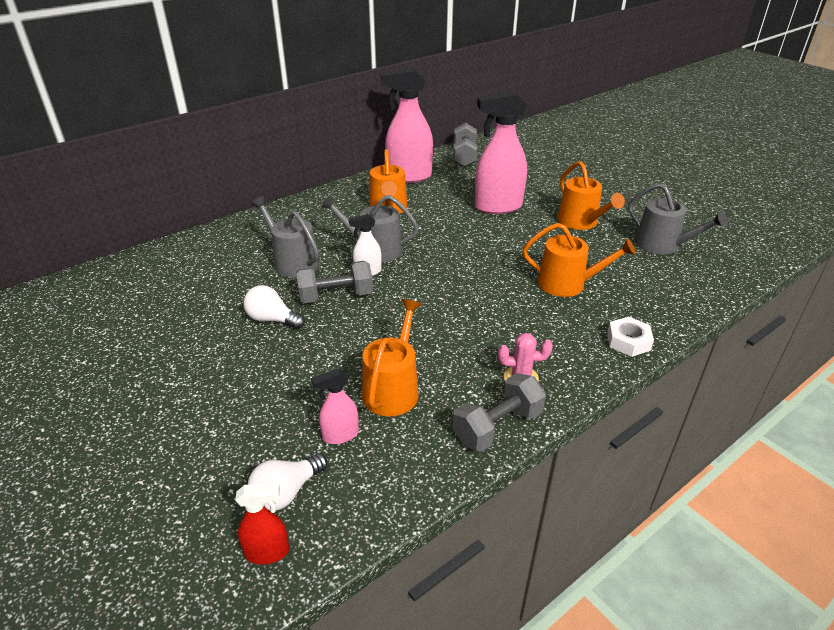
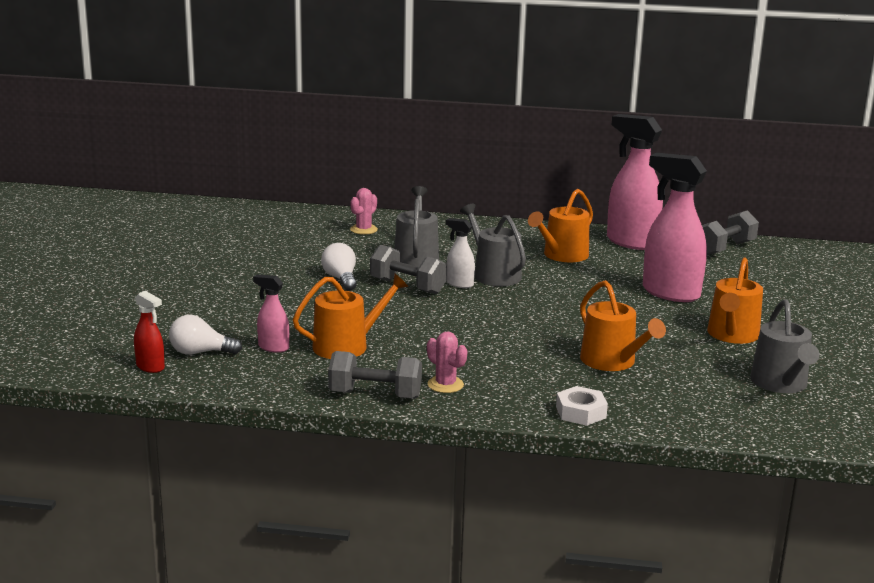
camera: 45 degrees right, 15 degrees down
none -> pink cactus [350,188,378,235]

